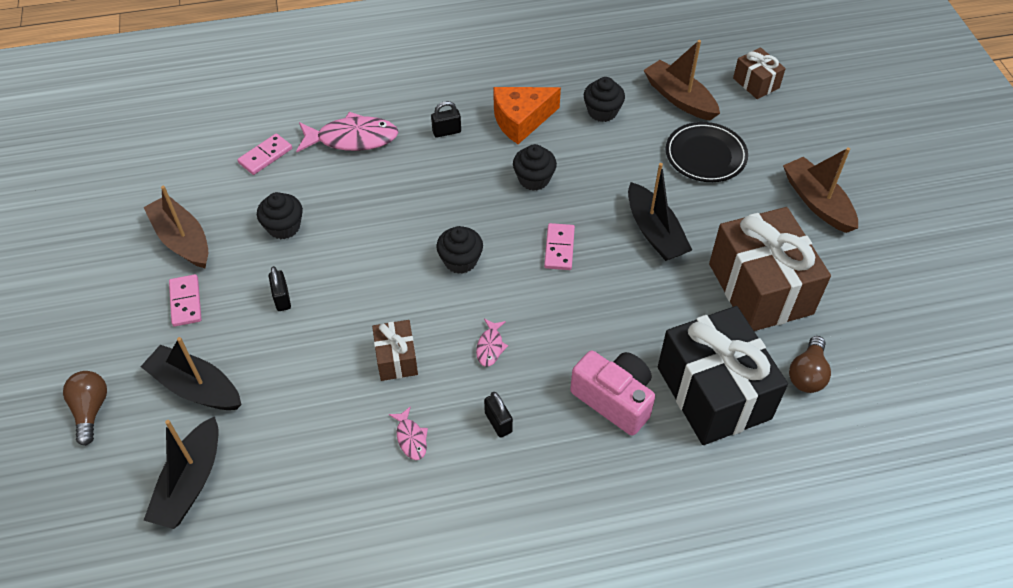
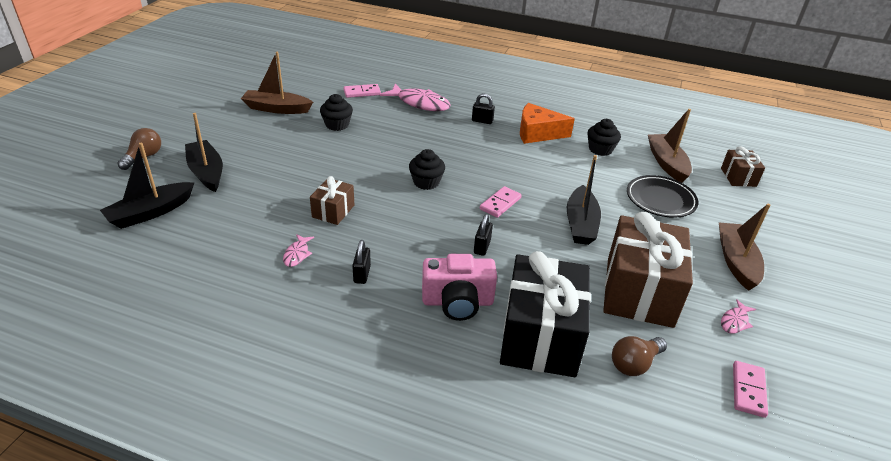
camera: 30 degrees right, 15 degrees down
brown boat [143,186,208,268] -> brown boat turned 75 degrees counterclockwise [241,52,313,114]
pink domino [169,274,202,327] -> pink domino moved to [733,361,768,418]
black padlock [269,266,291,311] -> black padlock moved to [474,214,493,256]
pink fish [476,318,508,367] -> pink fish moved to [721,299,756,334]
black cupcake [513,144,557,191] -> none
pink camera [570,350,655,436] -> pink camera turned 105 degrees clockwise [422,254,497,321]

